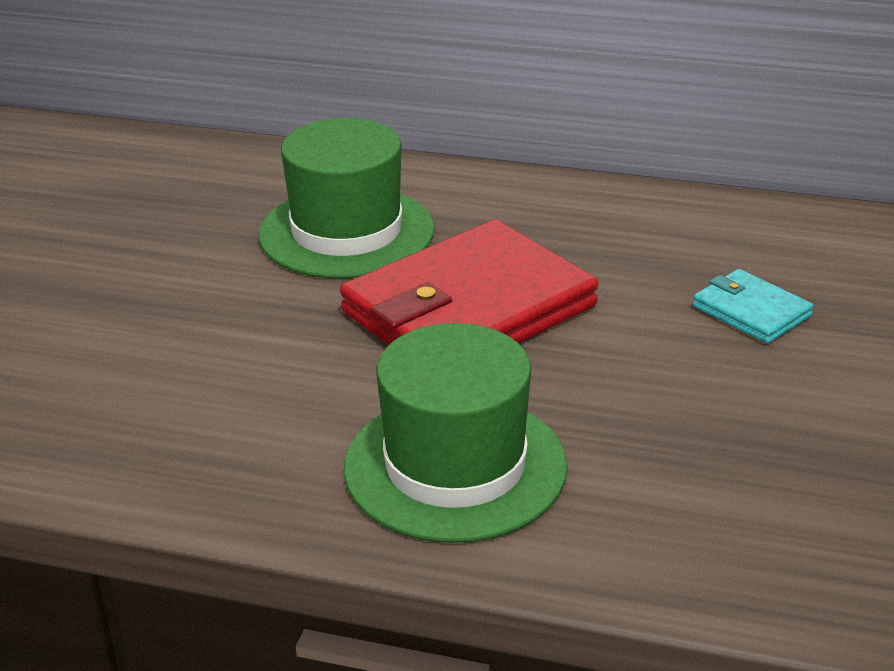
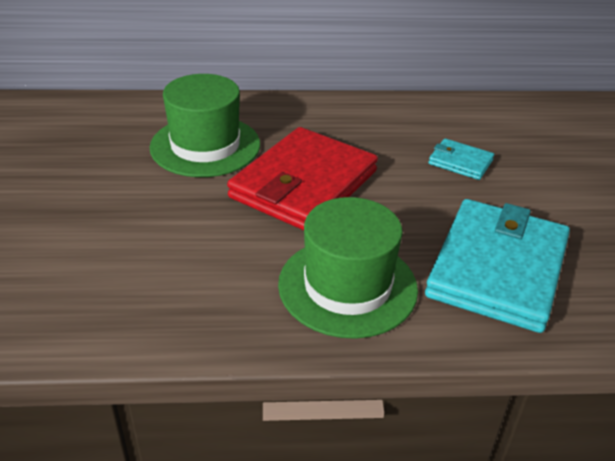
camera: 20 degrees left, 5 degrees up
none -> turquoise wallet [425,199,570,333]

